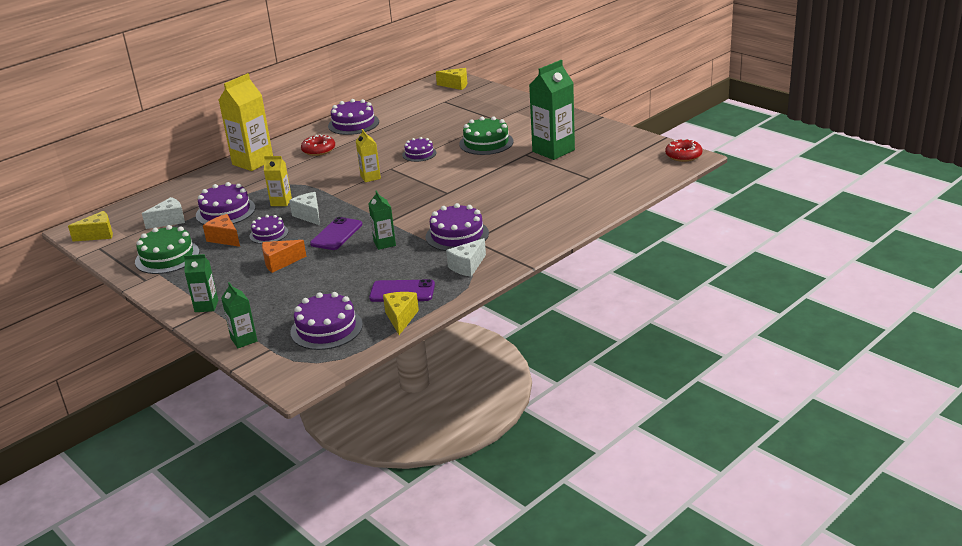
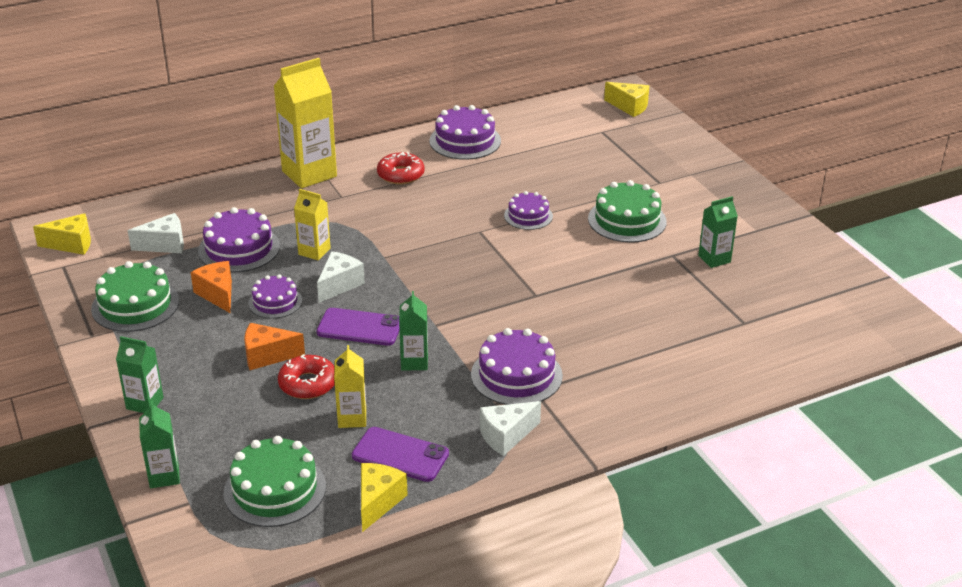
camera: 15 degrees right, 5 degrees up
white cheese [289,192,320,225] -> white cheese turned 45 degrees clockwise [317,251,365,303]
purple cake [290,292,363,350] -> green cake [224,436,326,527]
purple phone [310,217,362,250] -> purple phone turned 60 degrees clockwise [317,308,400,346]
yellow carton [356,129,381,182] -> yellow carton moved to [334,345,366,428]
green carton [529,60,575,160] -> green carton [698,196,738,268], size x0.53
red donut [665,139,703,162] -> red donut moved to [278,354,335,399]

